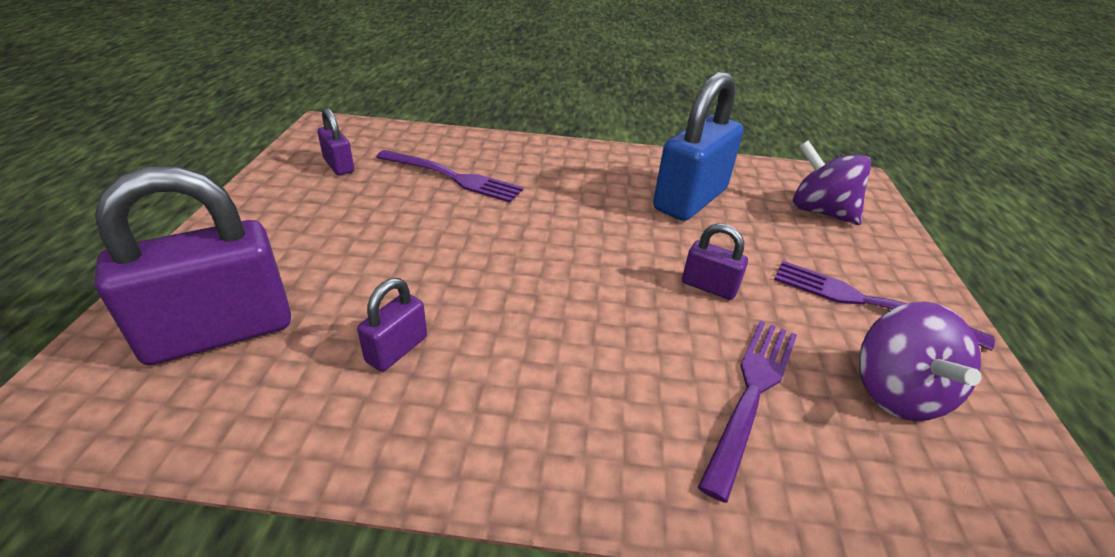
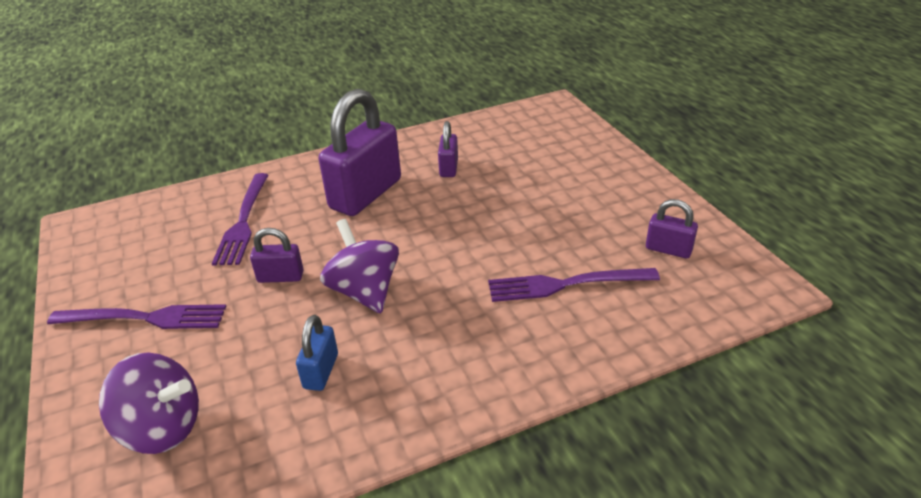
camera: 155 degrees right, 0 degrees up
purple padlock [95,166,291,365] -> purple padlock moved to [319,89,401,216]
blue padlock [653,72,744,221] -> blue padlock [296,315,338,391], size x0.48
purple spinning top [859,302,982,421] -> purple spinning top moved to [320,219,399,313]

